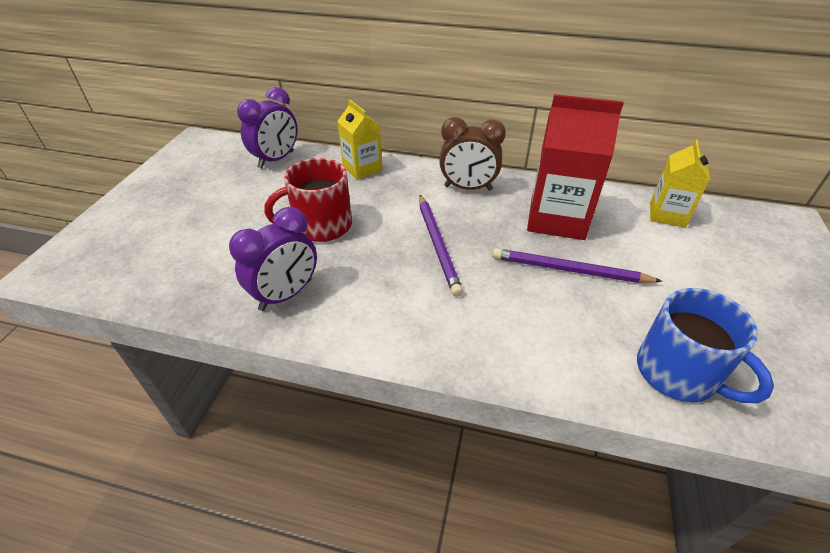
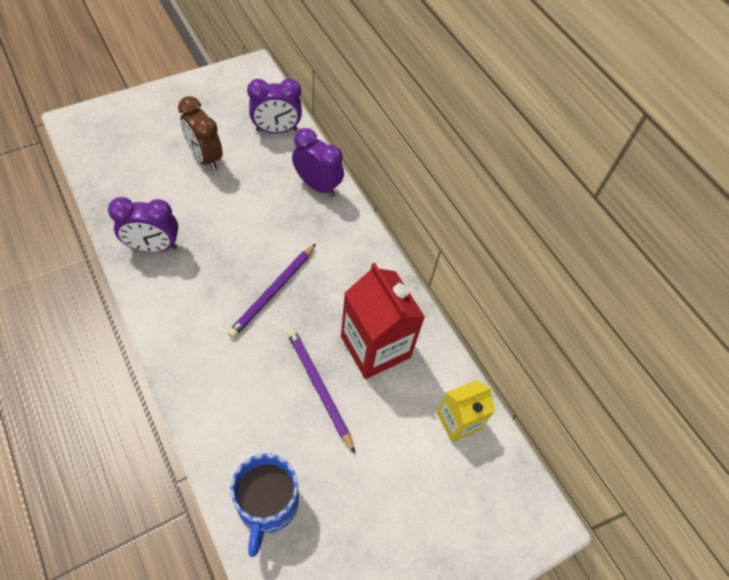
camera: 40 degrees right, 15 degrees up
red mug [264,158,352,242] -> none
yellow carton [337,100,382,180] -> purple clock [292,128,344,197]
brown clock [439,117,506,191] -> brown clock moved to [178,96,223,171]

